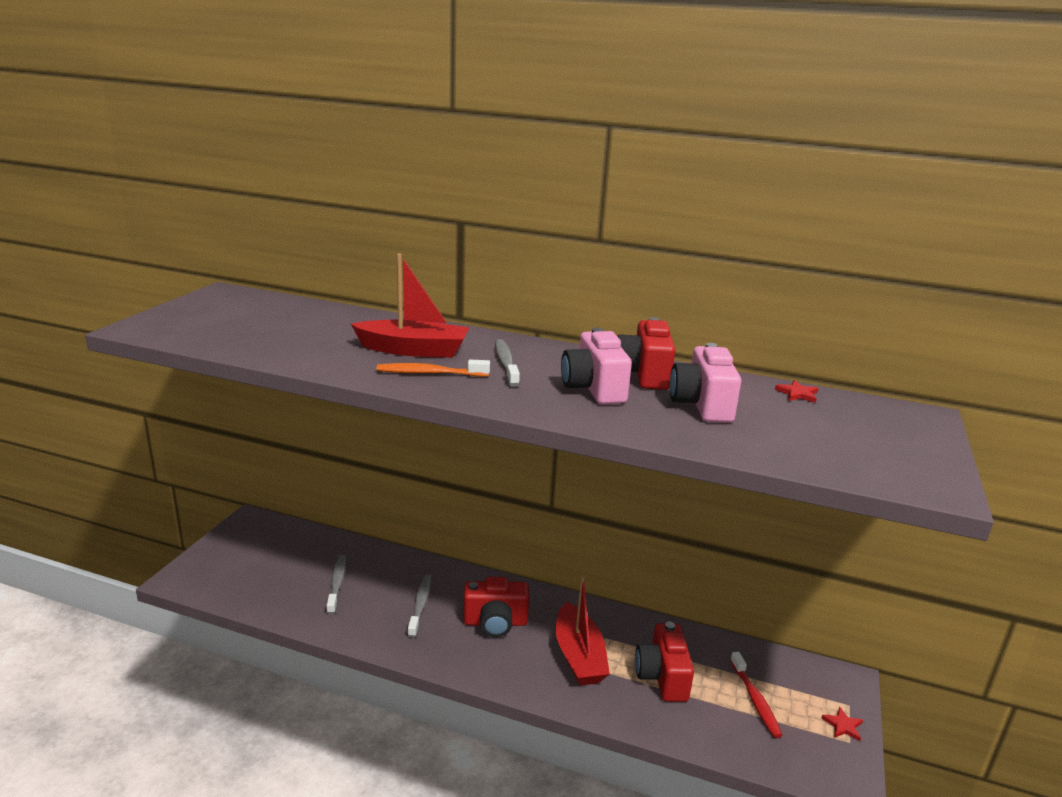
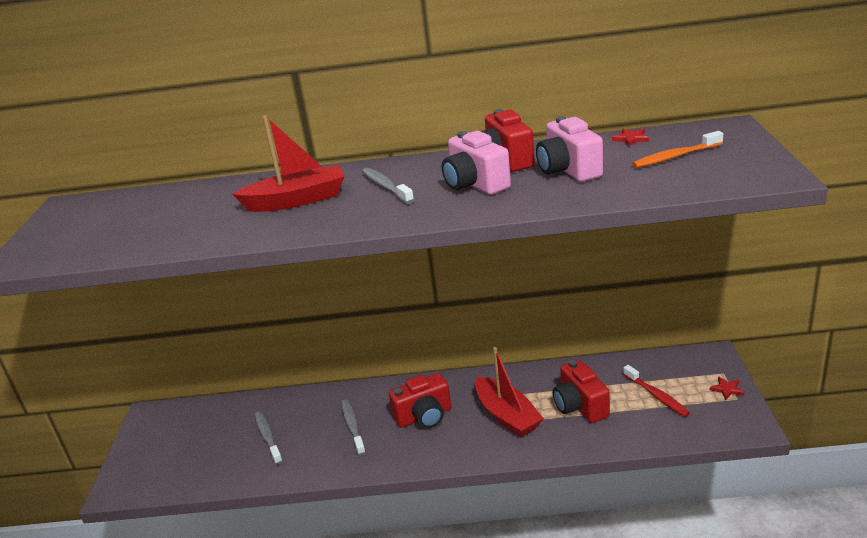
camera: 15 degrees left, 5 degrees up
orange toothbrush [377,360,490,377] -> orange toothbrush moved to [632,131,723,168]

